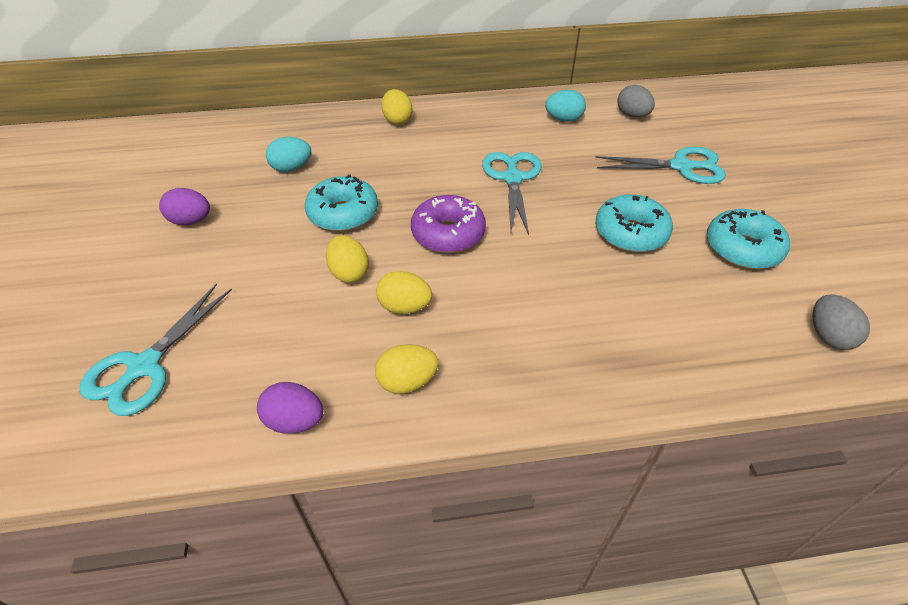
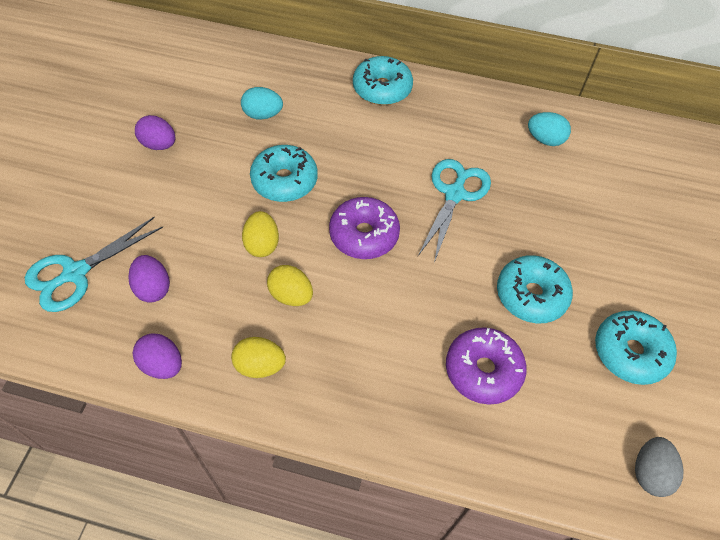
camera: 20 degrees right, 10 degrees up
yellow egg [381,89,413,125] -> turquoise donut [353,56,413,105]
turquoise scissors [595,147,726,184] -> none
grey egg [618,85,655,118] -> none
none -> purple egg [128,255,170,303]
none -> purple donut [446,327,527,404]

